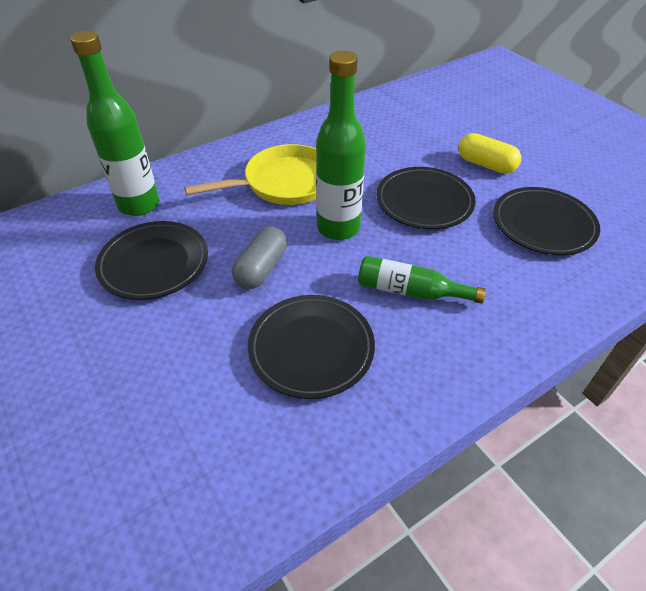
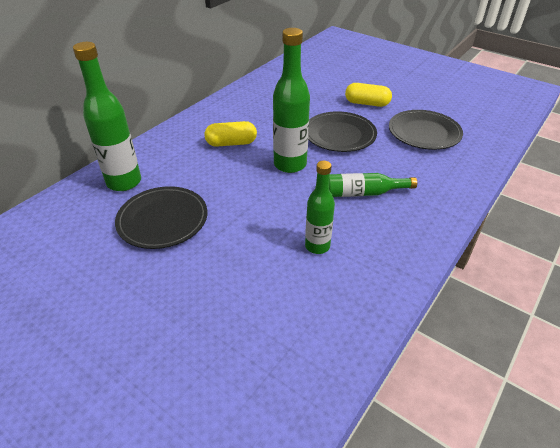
camera: 20 degrees left, 5 degrees down
yellow pan [184,144,316,205] -> yellow capsule [204,121,257,147]
grey capsule [232,226,287,289] -> none
black plate [248,295,375,399] -> green bottle [305,161,335,254]

